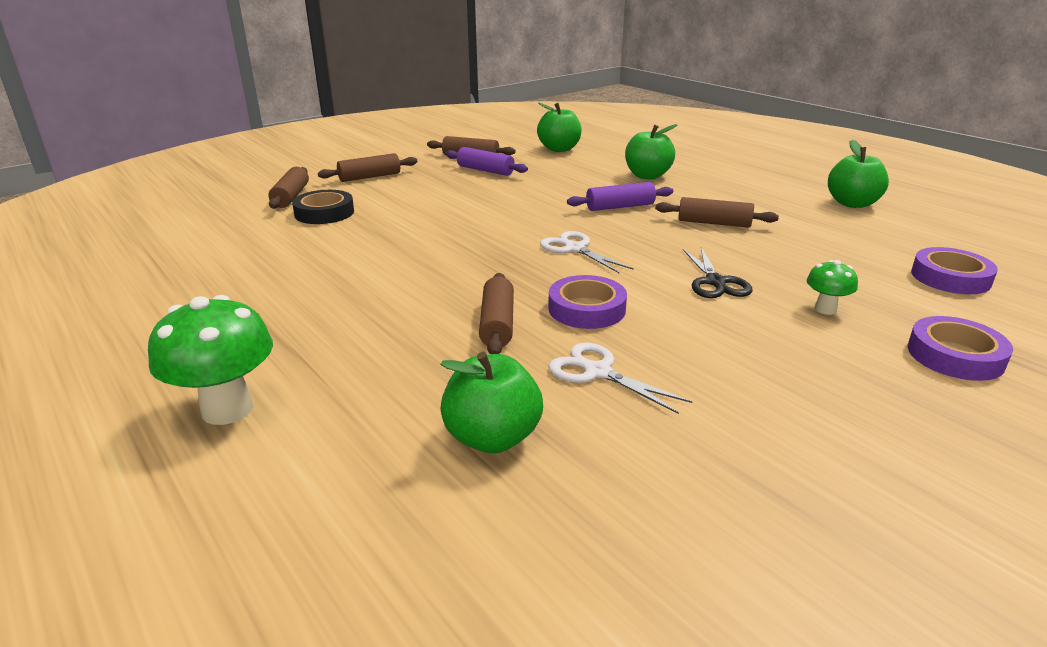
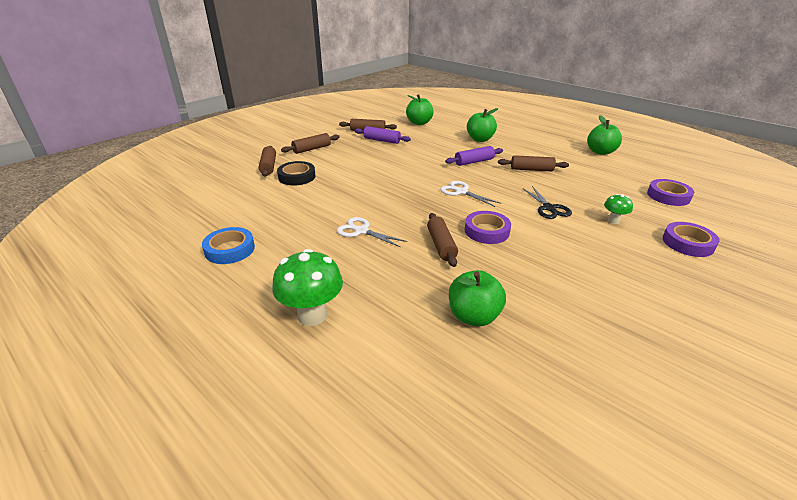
camera: 10 degrees left, 5 degrees up
white scissors [548,343,692,414] -> white scissors moved to [337,217,407,248]
none -> blue tape [202,227,255,264]

